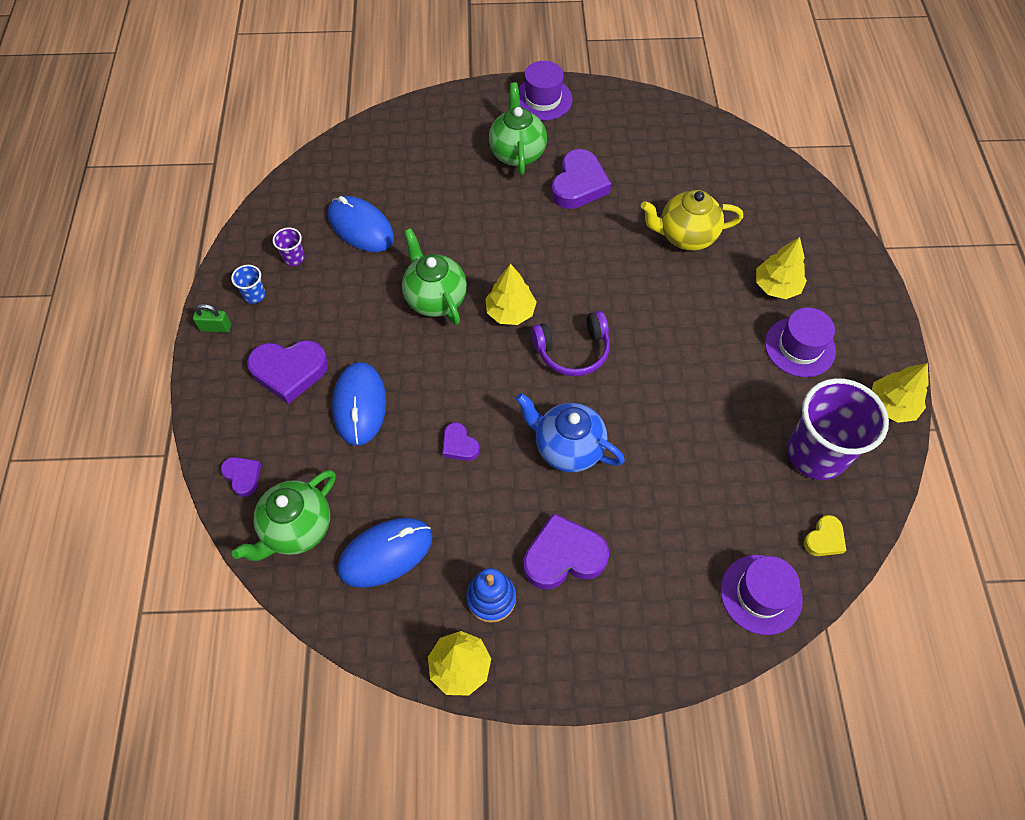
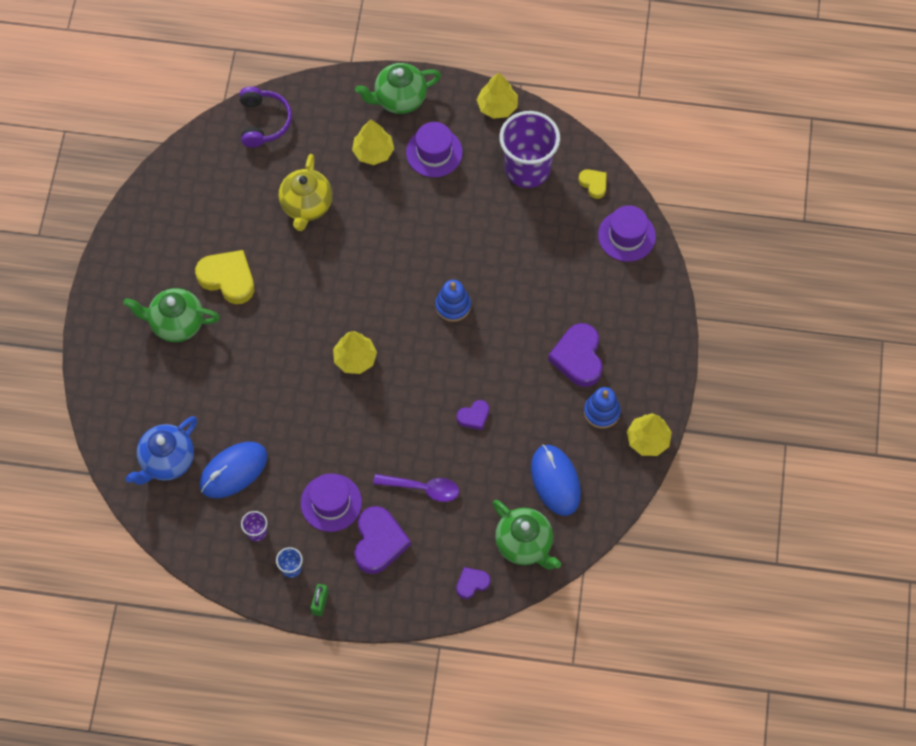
camera: 80 degrees left, 5 degrees up
blue mouse [332,362,386,446] -> purple spoon [373,474,459,502]
green teapot [402,228,467,325] -> green teapot moved to [355,63,441,114]
blue teapot [516,393,625,472] -> blue teapot moved to [125,416,197,485]
purple hat [518,61,573,121] -> purple hat moved to [301,474,362,532]
purple headphones [531,311,610,376] -> purple headphones moved to [239,87,292,148]
purple heart [551,149,611,209] -> yellow heart [195,250,254,304]
none -> blue stacking toy [435,280,471,322]

